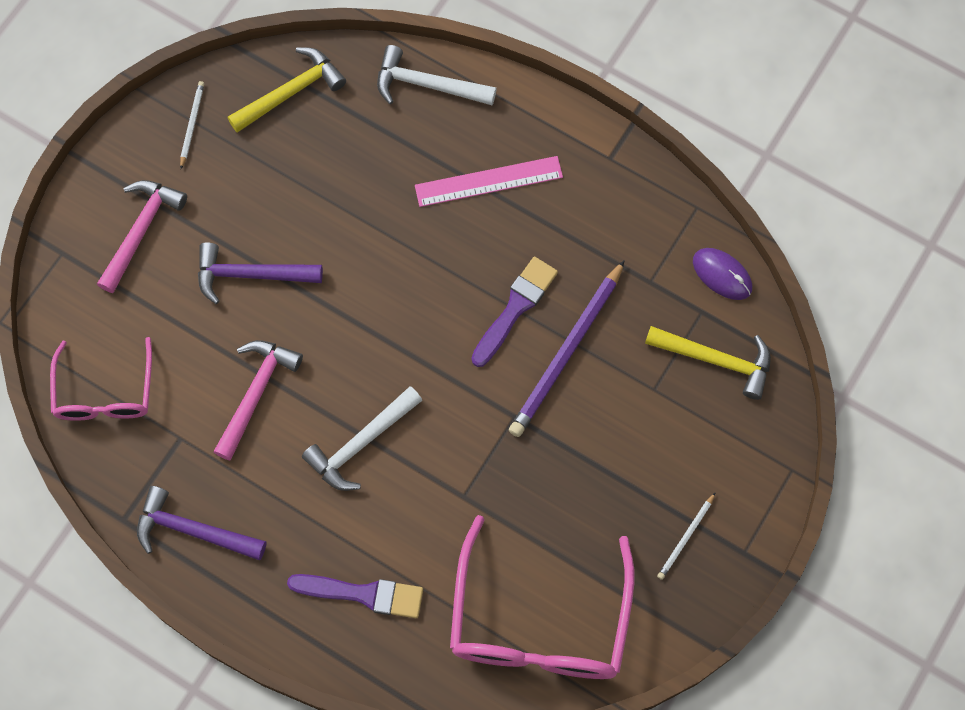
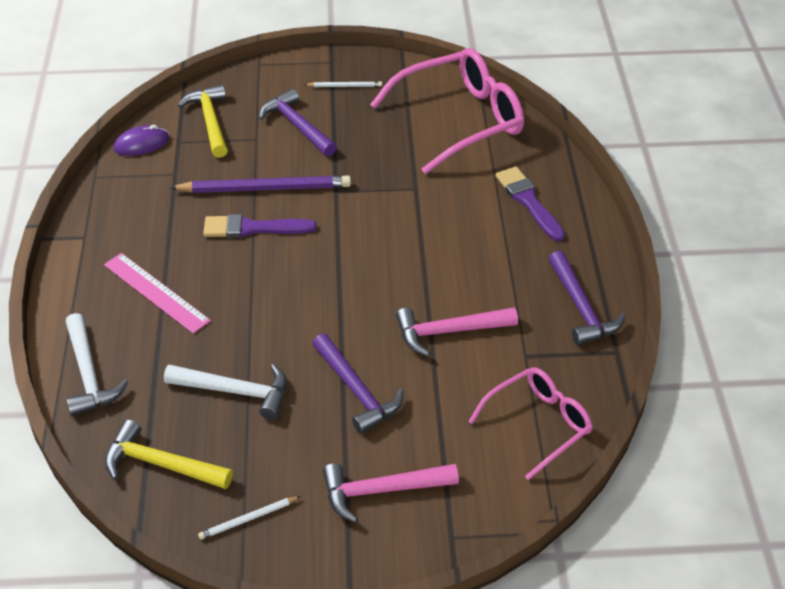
camera: 125 degrees left, 25 degrees down
white hammer [302,386,423,491] -> white hammer moved to [164,364,287,420]
purple mouse [693,248,752,300] -> purple mouse turned 60 degrees clockwise [114,125,169,156]
none -> purple hammer [259,88,337,157]

